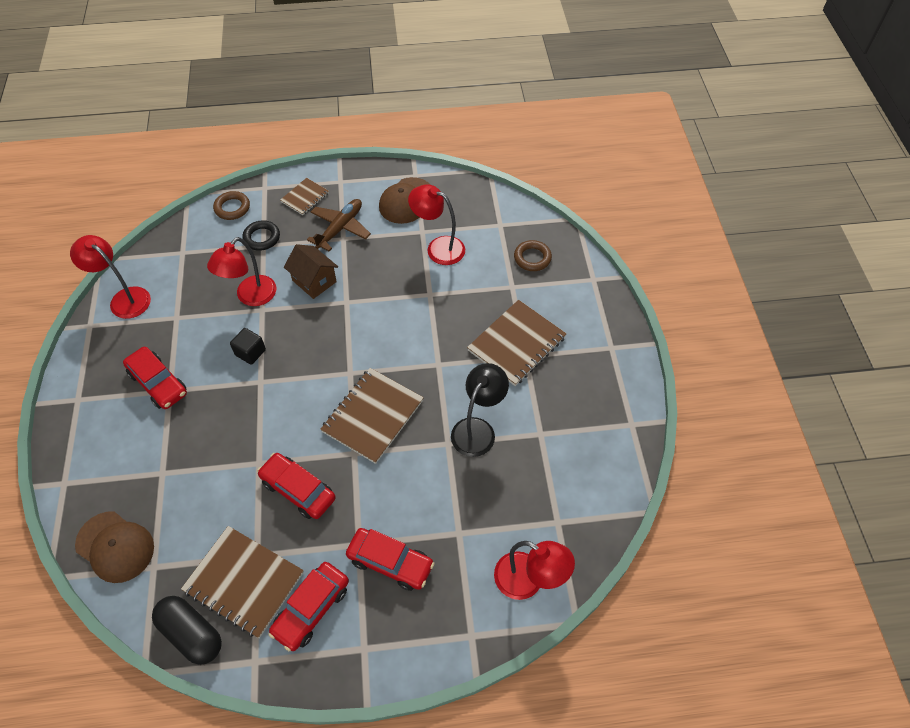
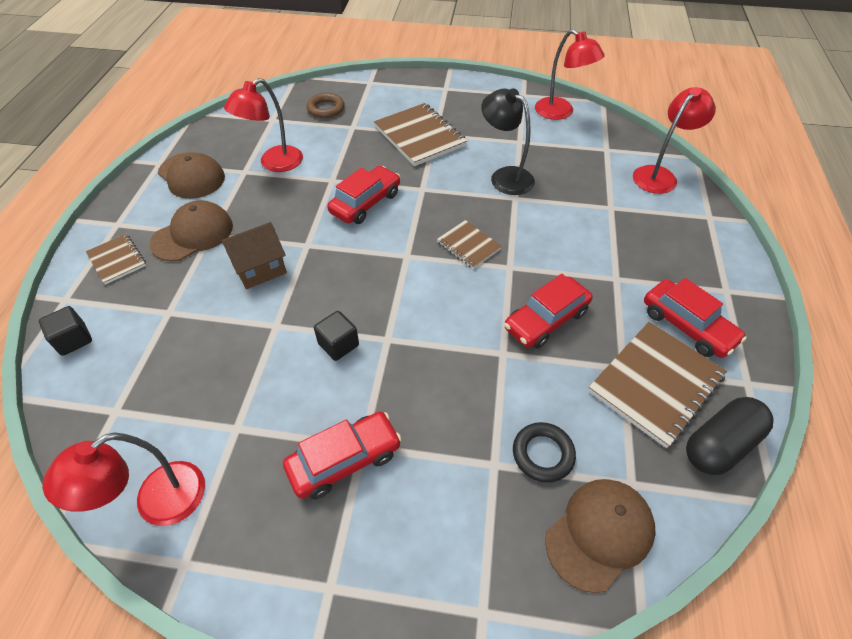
camera: 75 degrees left, 5 degrees down
red lamp [207,237,276,306] -> red lamp moved to [535,29,605,120]
brown ring [213,191,250,220] -> black cube [39,306,92,356]
black ring [243,220,280,251] -> black ring moved to [513,422,576,483]
brown plane [307,199,371,252] -> brown cap [150,200,233,262]
brown notebook [320,368,424,464] -> brown notebook [437,220,502,269], size x0.55
red car [346,528,435,591] -> red car moved to [327,166,400,224]

